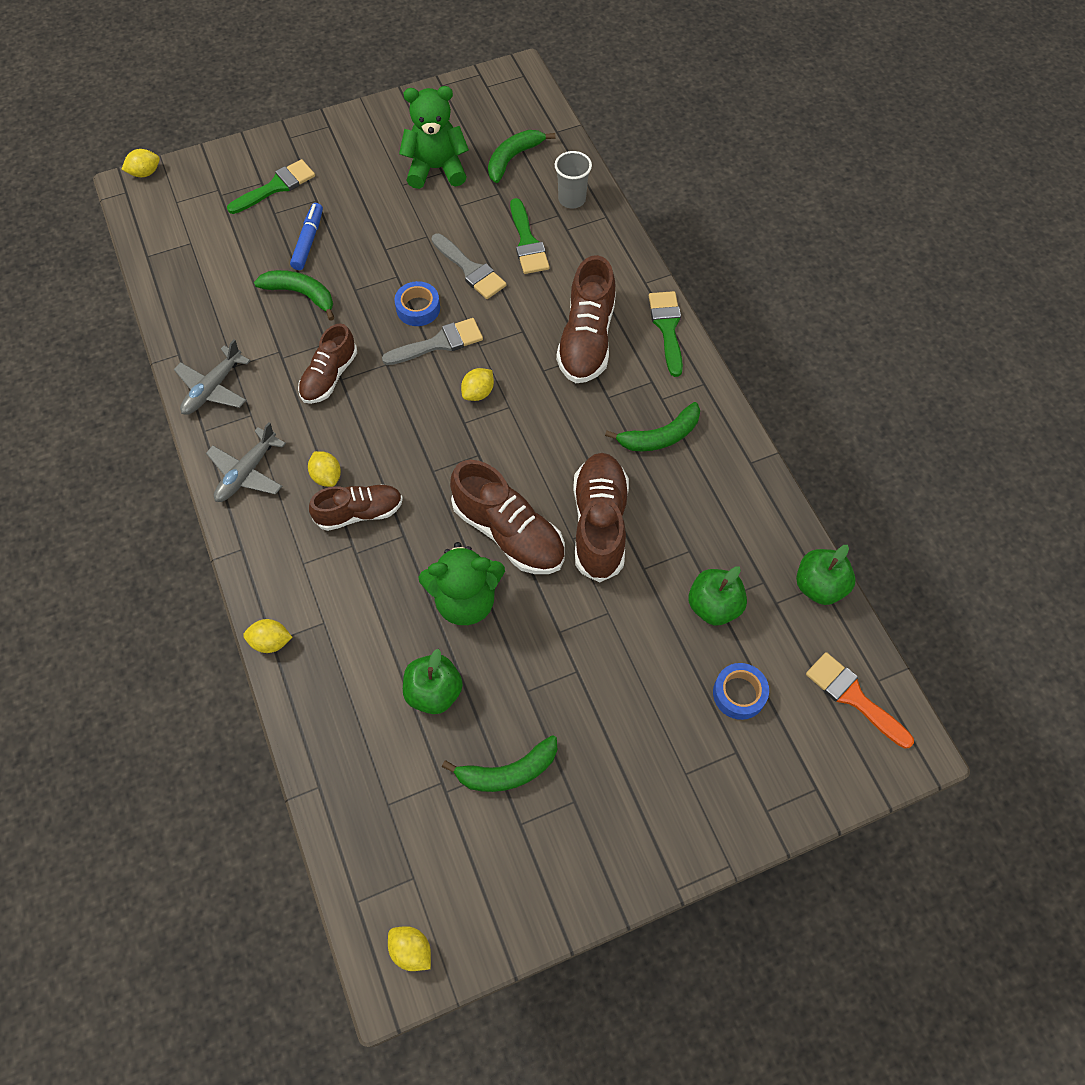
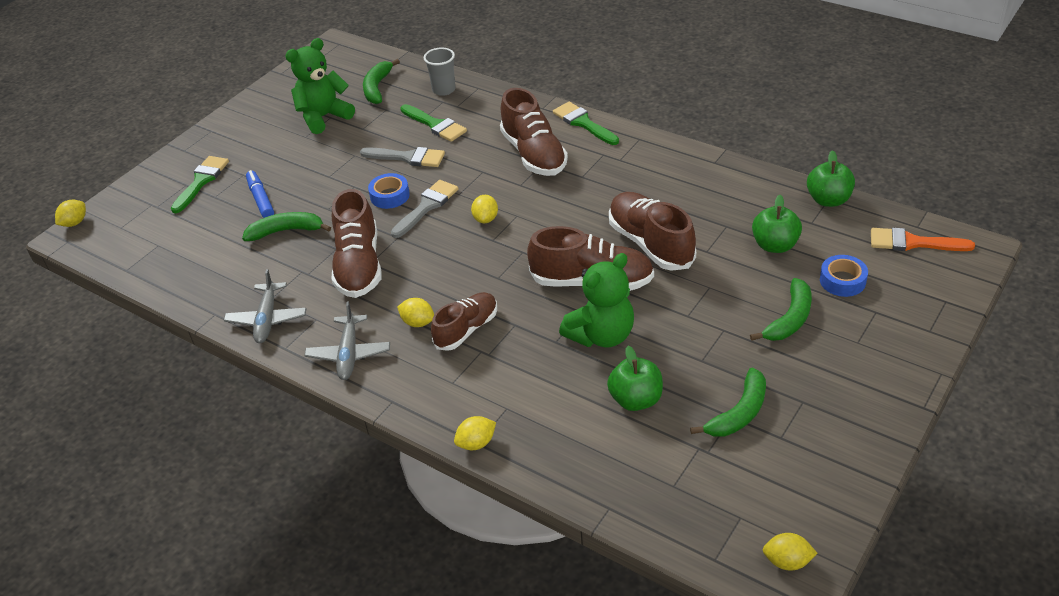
camera: 30 degrees left, 20 degrees down
brown shoe [298,324,357,404] -> brown shoe [332,189,382,298], size x1.52
green banana [605,402,700,451] -> green banana moved to [750,278,812,341]

